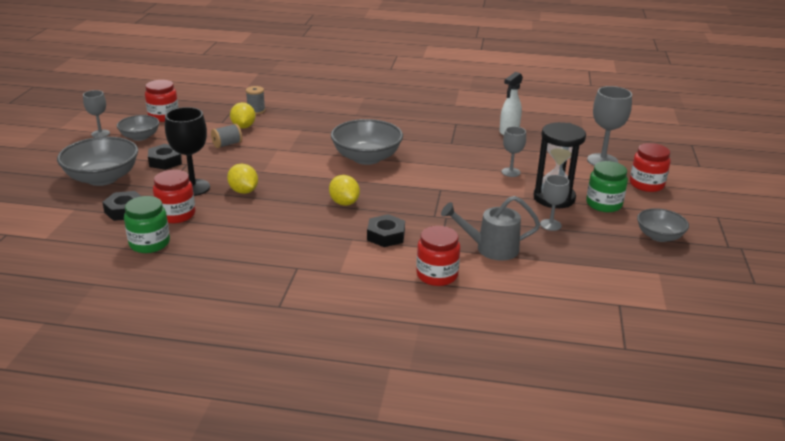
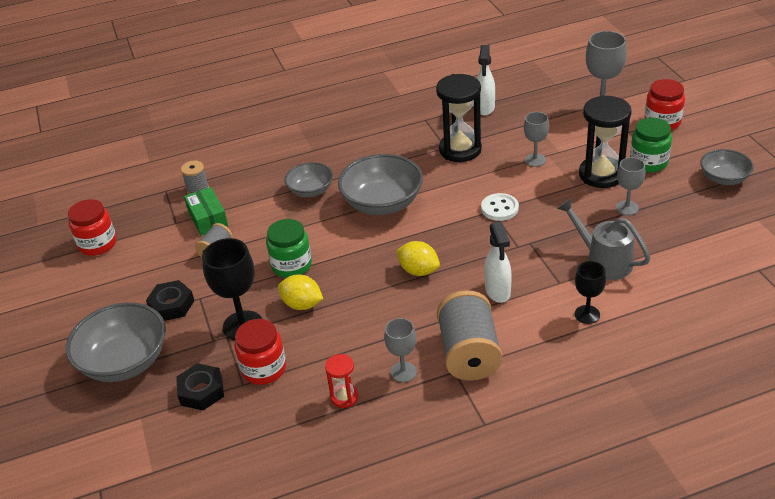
camera: 25 degrees left, 10 degrees up
grey goblet [83,90,110,137] -> grey goblet moved to [384,318,417,382]
grey bowl [117,115,159,141] -> grey bowl moved to [284,162,333,197]
green jar [124,196,170,253] -> green jar moved to [266,219,312,278]
yellow lemon [230,102,256,128] -> green box [184,187,228,236]
black nut [367,214,405,247] -> white spray bottle [484,221,512,303]
red jar [416,226,460,286] -> black goblet [575,261,606,324]
grey watering can [441,196,540,261] -> grey watering can turned 75 degrees clockwise [557,198,651,280]
none -> red hourglass [325,354,358,408]
none -> black hourglass [436,74,482,162]
none -> grey spool [437,290,502,381]
none -> white button [481,193,519,221]

